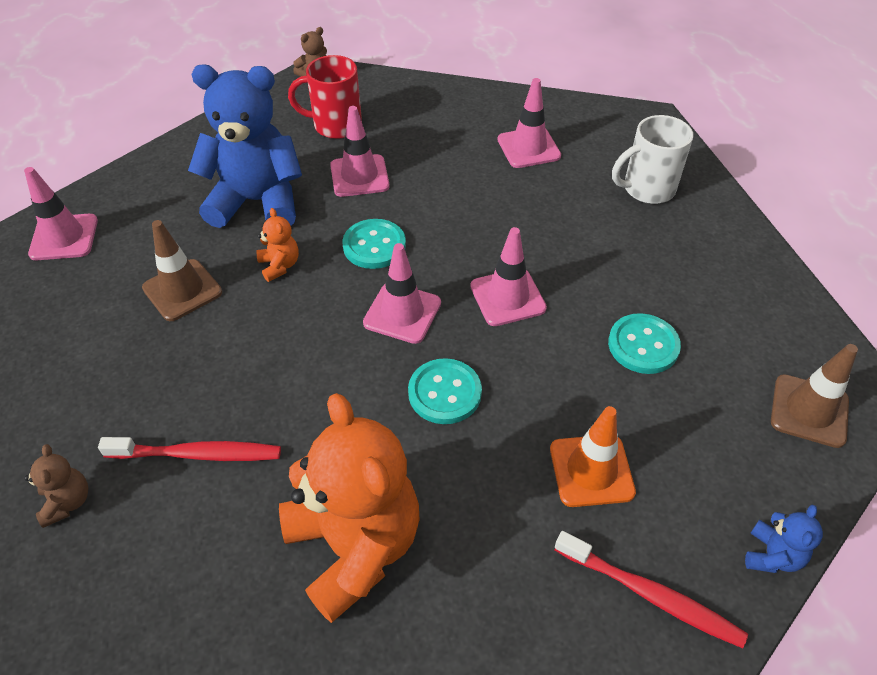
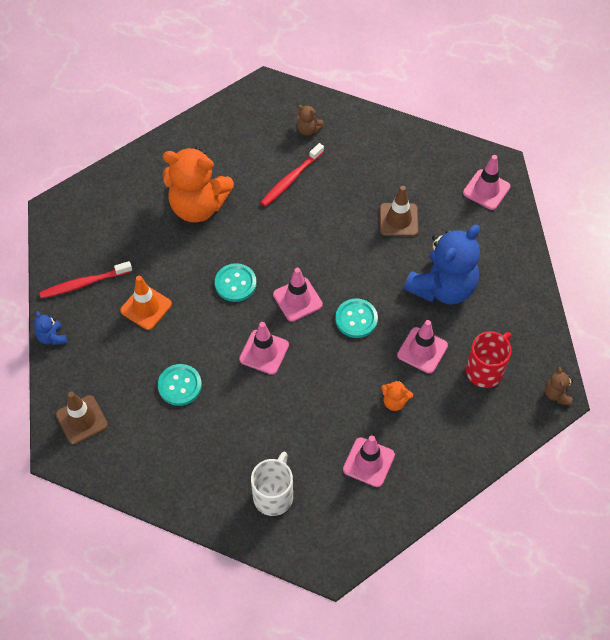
camera: 130 degrees right, 10 degrees up
orange teddy bear [257,208,299,282] -> orange teddy bear moved to [381,380,413,411]

